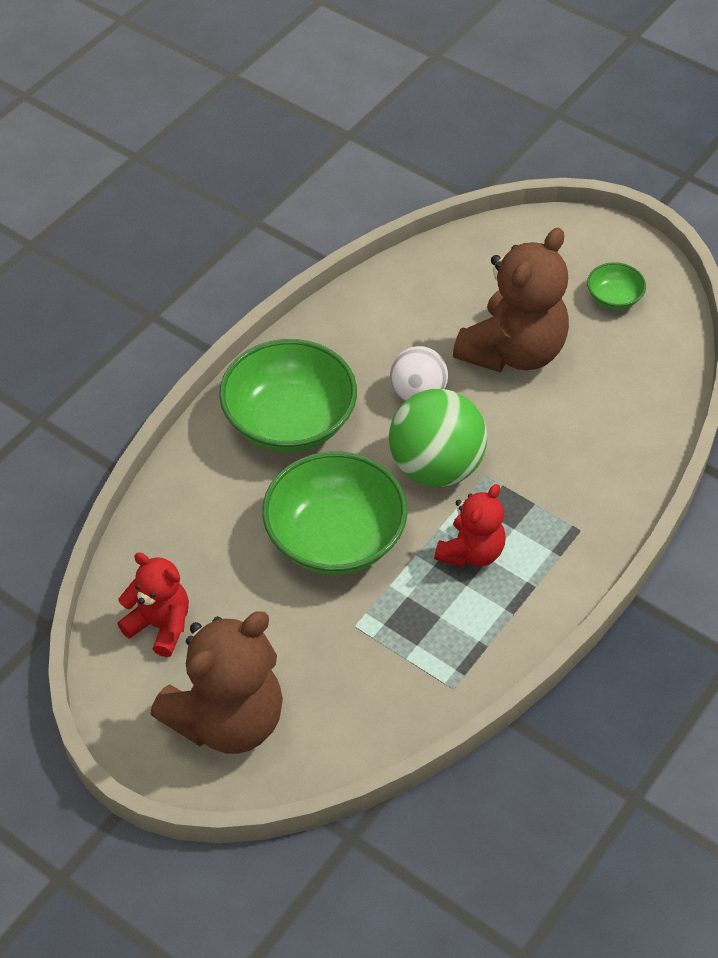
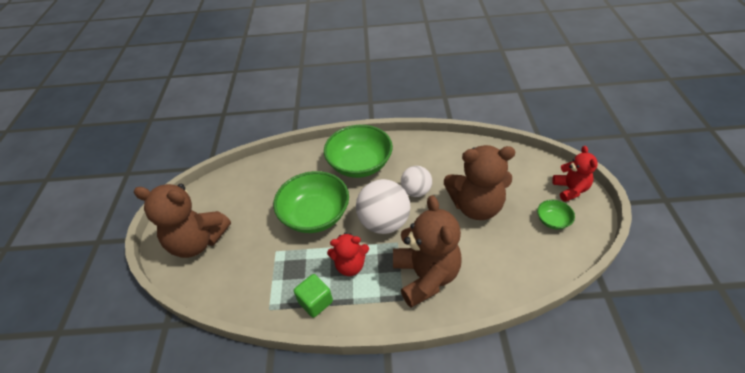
camera: 55 degrees right, 5 degrees down
red teddy bear [117,553,189,657] -> red teddy bear moved to [552,146,598,202]
green ball [389,389,487,487] -> white ball [356,179,411,234]
none -> green cube [294,274,333,318]
none -> brown teddy bear [393,195,462,308]

